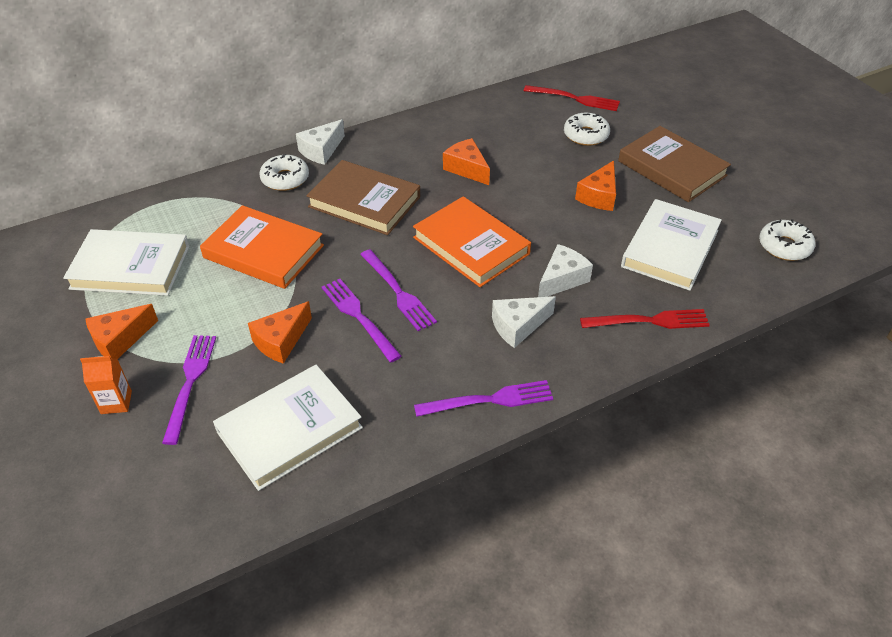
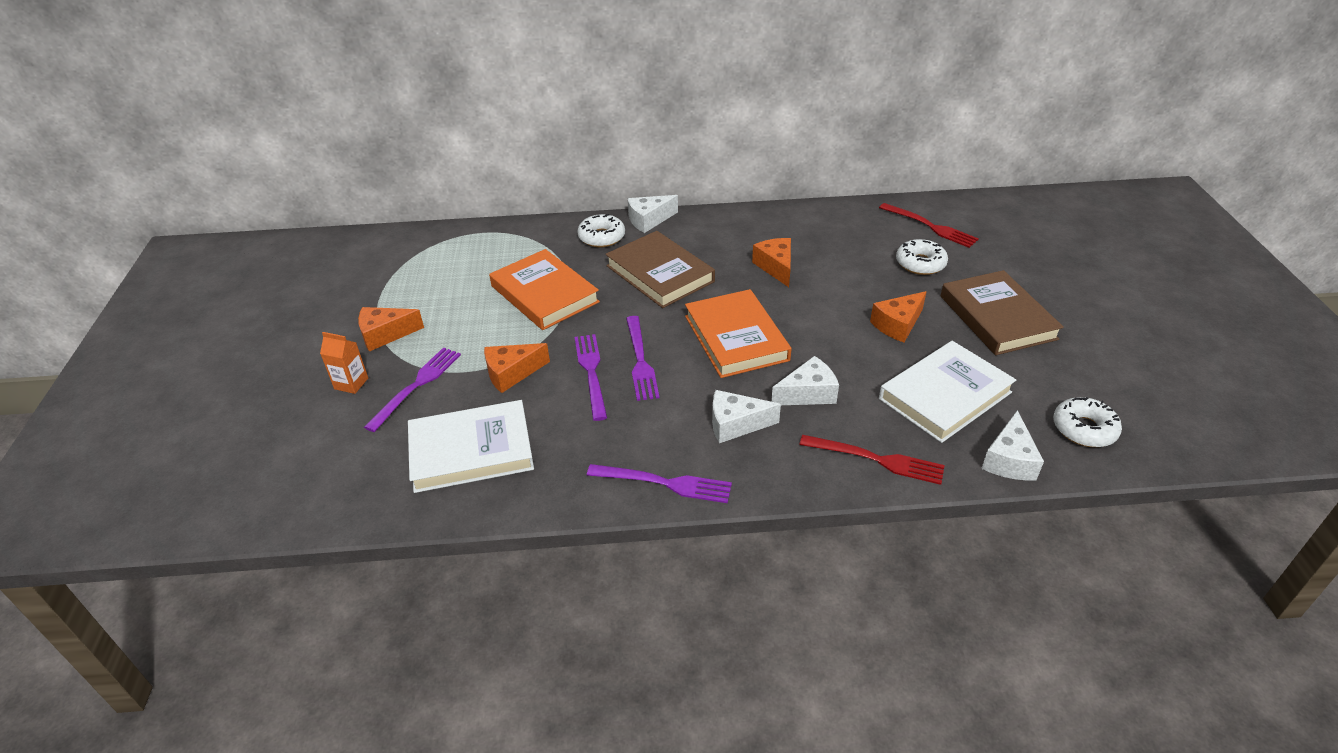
camera: 25 degrees right, 5 degrees down
white book [63,229,189,296] -> none
none -> white cheese [981,410,1044,480]

